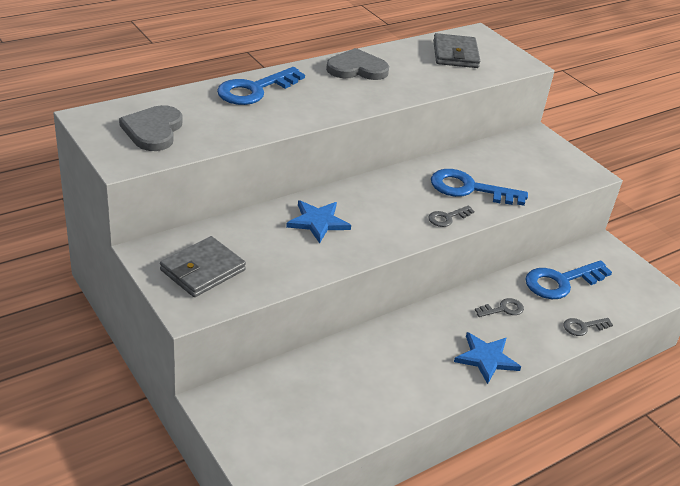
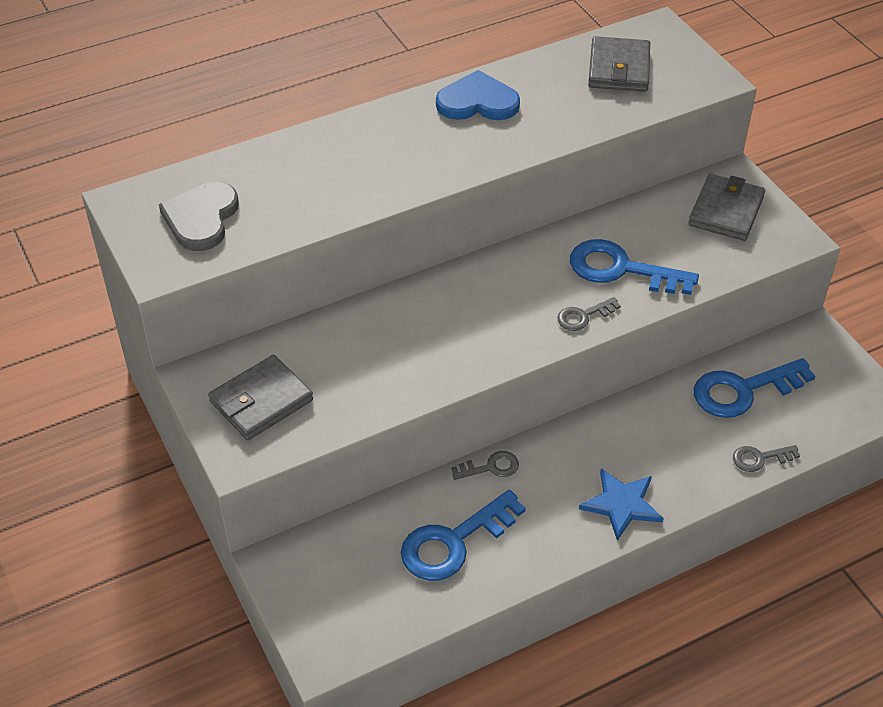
camera: 10 degrees right, 10 degrees up
blue key [217,67,305,105] -> blue key moved to [401,490,526,581]
blue star [286,200,351,243] -> none
grey heart [326,48,389,80] -> blue heart [436,70,520,120]
grey key [475,298,524,317] -> grey key moved to [451,451,519,480]
none -> grey wallet [688,174,765,241]

